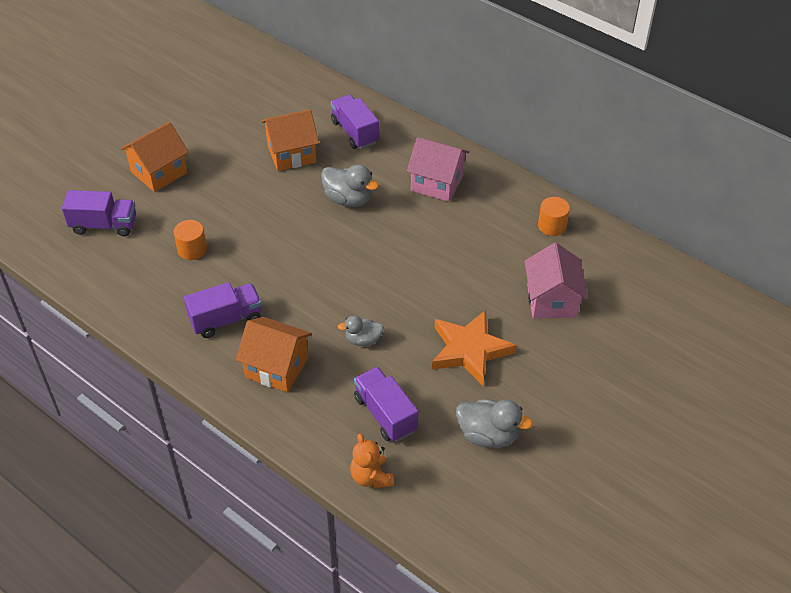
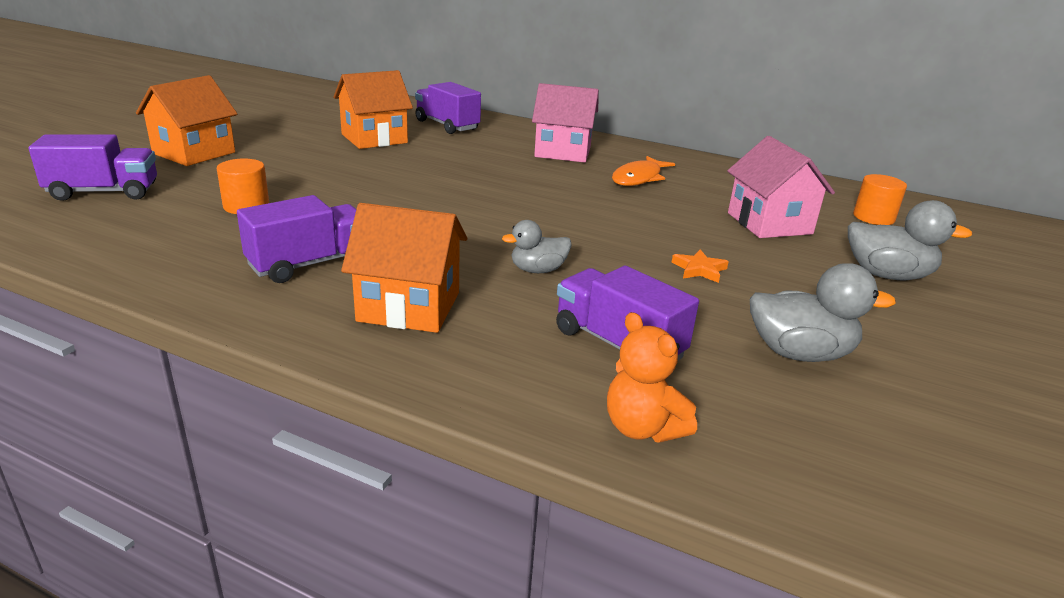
camera: 15 degrees left, 20 degrees down
grey duck [321,164,379,207] -> grey duck moved to [848,200,973,281]
orange star [432,310,516,386] -> orange star [671,250,729,283], size x0.42
orange cylinder [538,197,570,236] -> orange cylinder moved to [853,174,907,225]
none -> orange fish [612,156,675,186]

